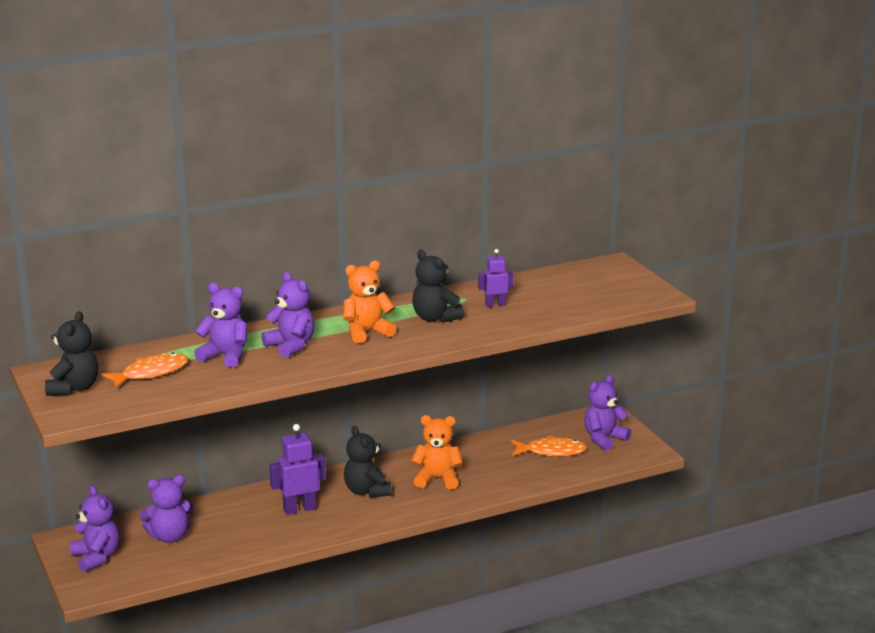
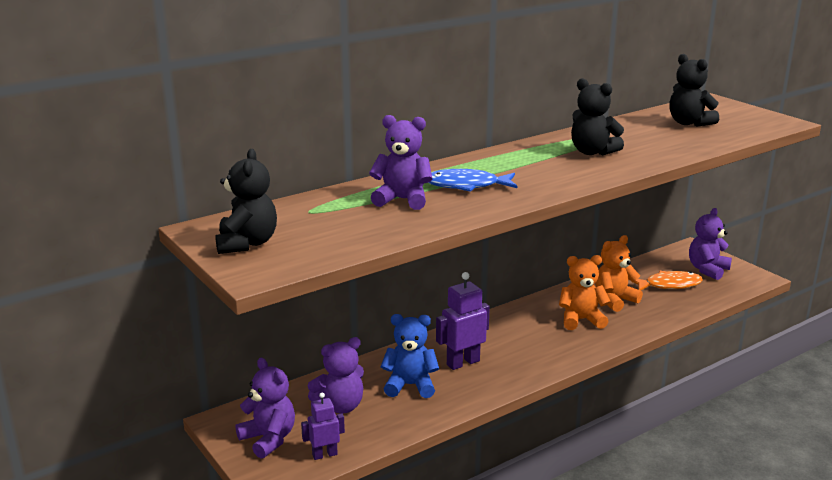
camera: 10 degrees left, 0 degrees up
orange fish [101,352,189,389] -> none
purple teddy bear [262,272,315,358] -> blue fish [428,169,517,192]
orange teddy bear [344,260,396,344] -> orange teddy bear moved to [595,235,643,312]
black teddy bear [344,426,392,498] -> black teddy bear moved to [669,54,719,127]
purple robot [478,249,513,307] -> purple robot moved to [301,393,345,460]
none -> blue teddy bear [381,314,439,398]

